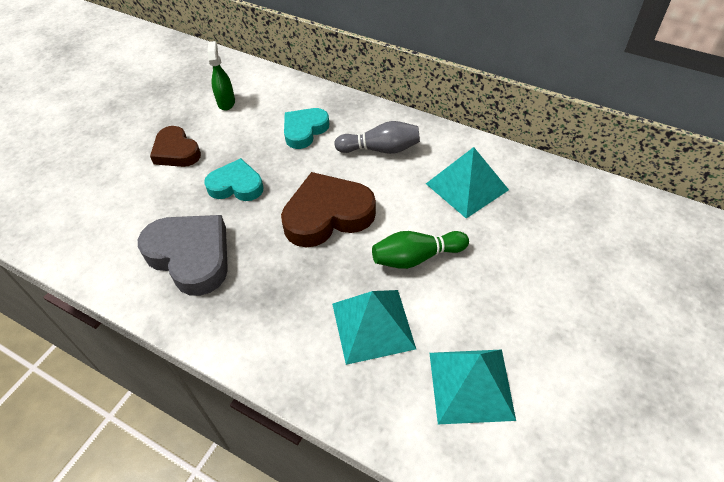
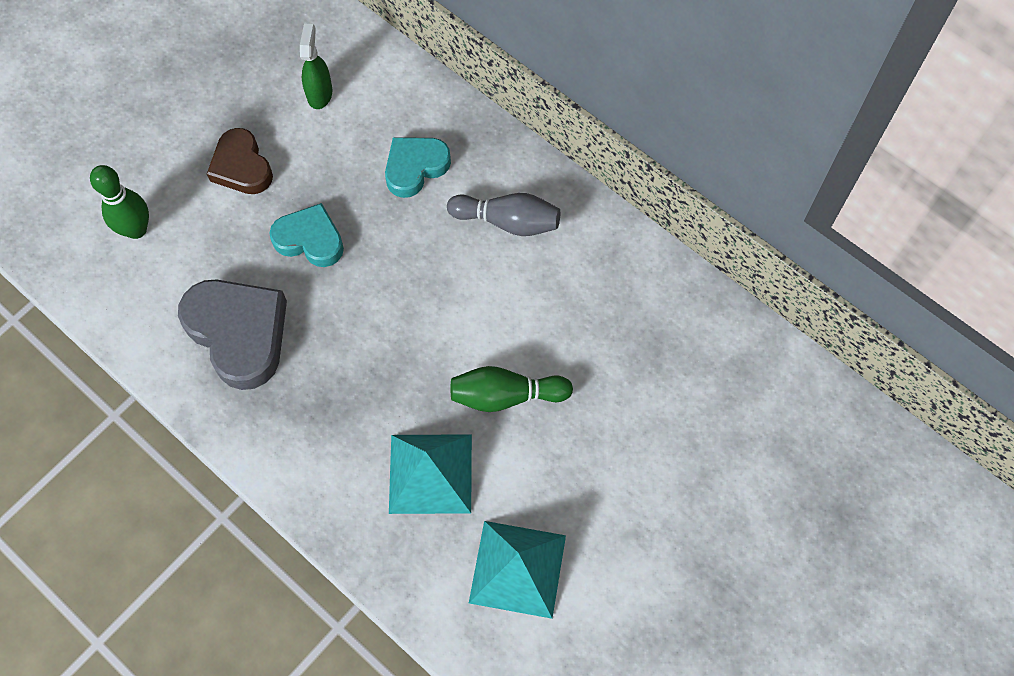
camera: 10 degrees right, 15 degrees up
brown heart [281,172,376,248] -> none
turquoise pyramid [426,147,509,218] -> none
none -> green bowling pin [90,165,149,239]

